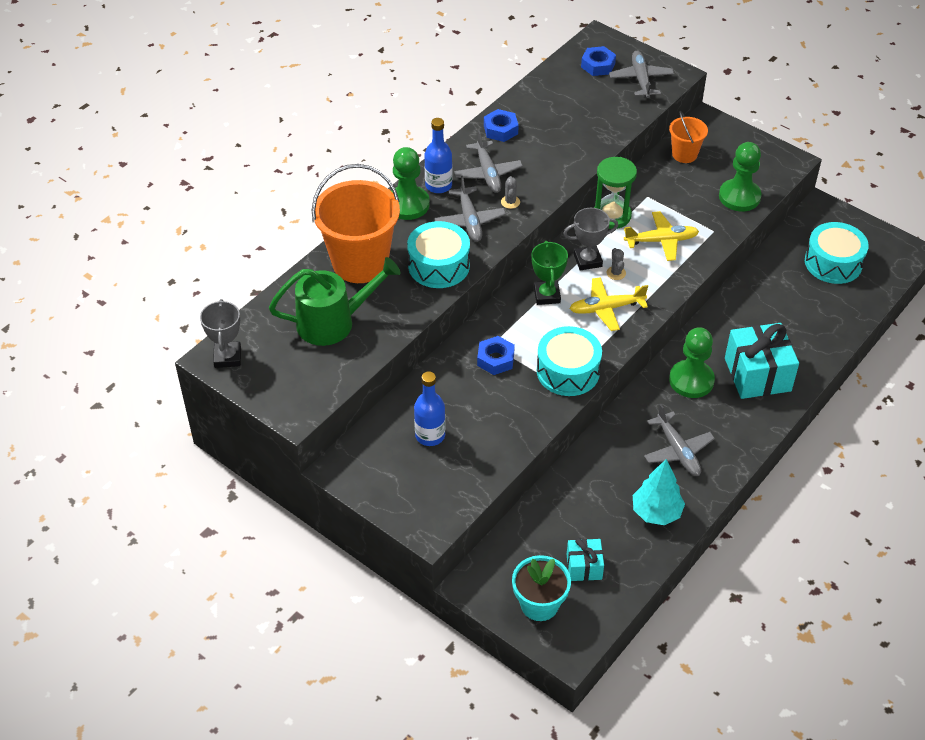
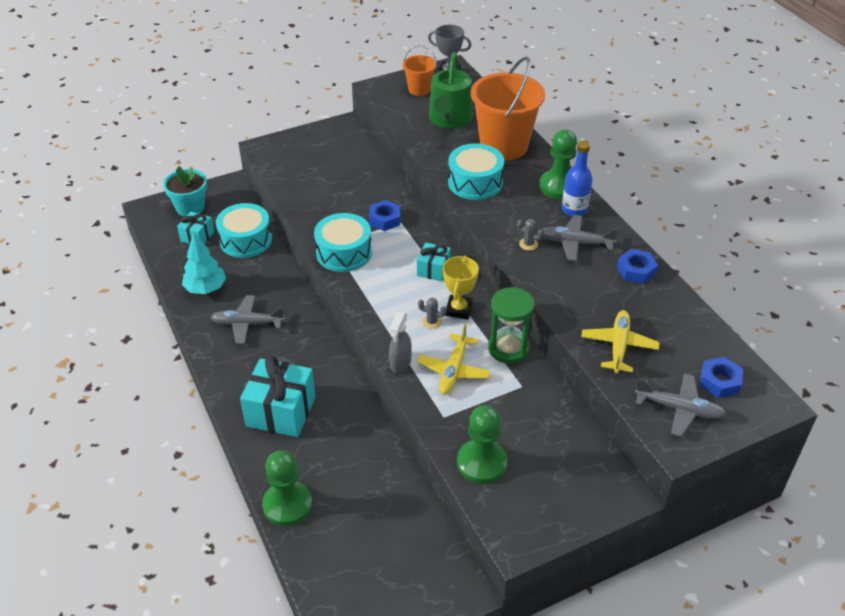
camera: 115 degrees right, 5 degrees down
blue bottle [414,371,446,446] -> none
grey plane [435,176,506,242] -> none
green trophy [532,241,568,305] -> turquoise gift [417,242,451,281]
grey trophy [563,208,618,271] -> yellow trophy [443,256,479,319]
yellow plane [569,277,648,331] -> yellow plane moved to [581,310,660,373]
orange bucket [669,111,708,163] -> orange bucket moved to [403,45,437,96]
green pawn [669,327,715,398] -> green pawn moved to [262,451,312,526]
turquoise drum [805,222,869,284] -> turquoise drum moved to [216,203,272,258]
none -> grey spray bottle [389,312,412,373]

